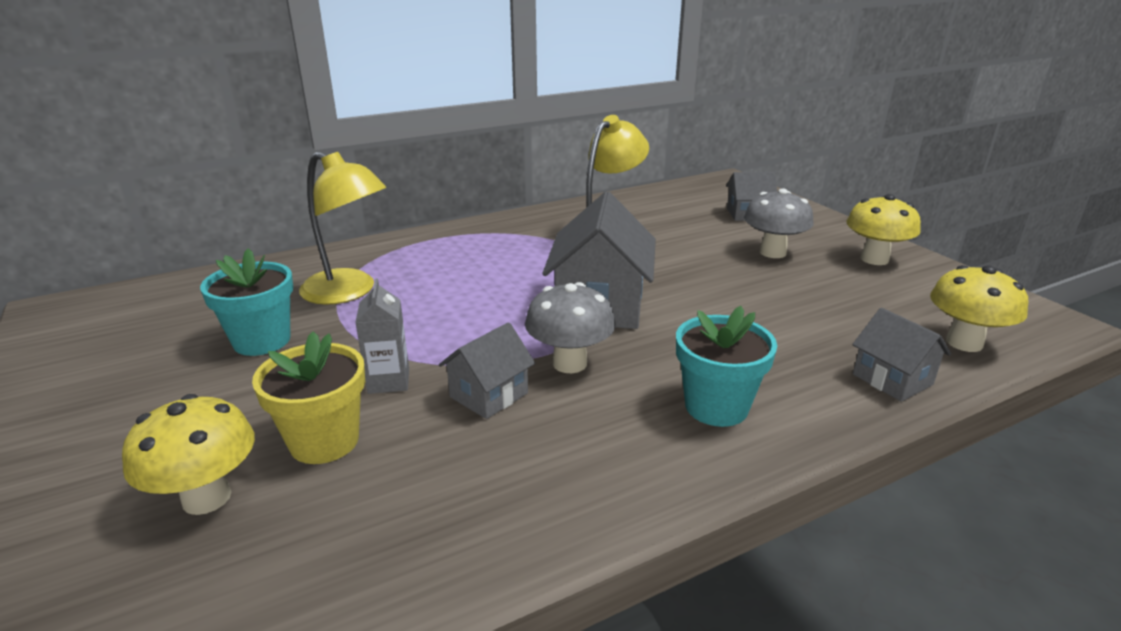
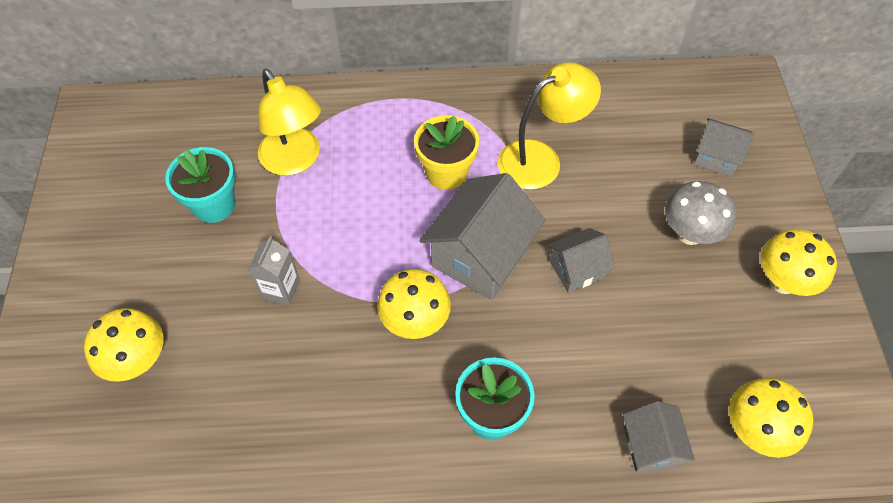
camera: 25 degrees right, 30 degrees up
yellow flower pot [252,331,365,464] -> yellow flower pot moved to [414,115,479,190]
grey house [439,322,535,419] -> grey house moved to [548,228,615,293]
grey mushroom [525,282,616,373] -> yellow mushroom [377,269,451,339]

